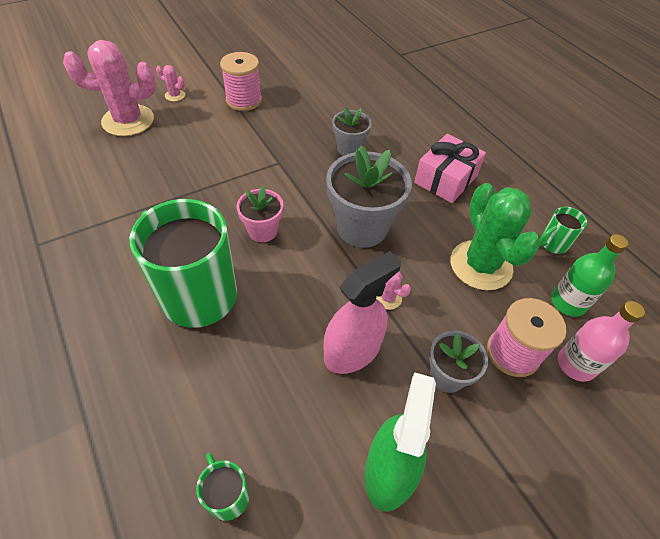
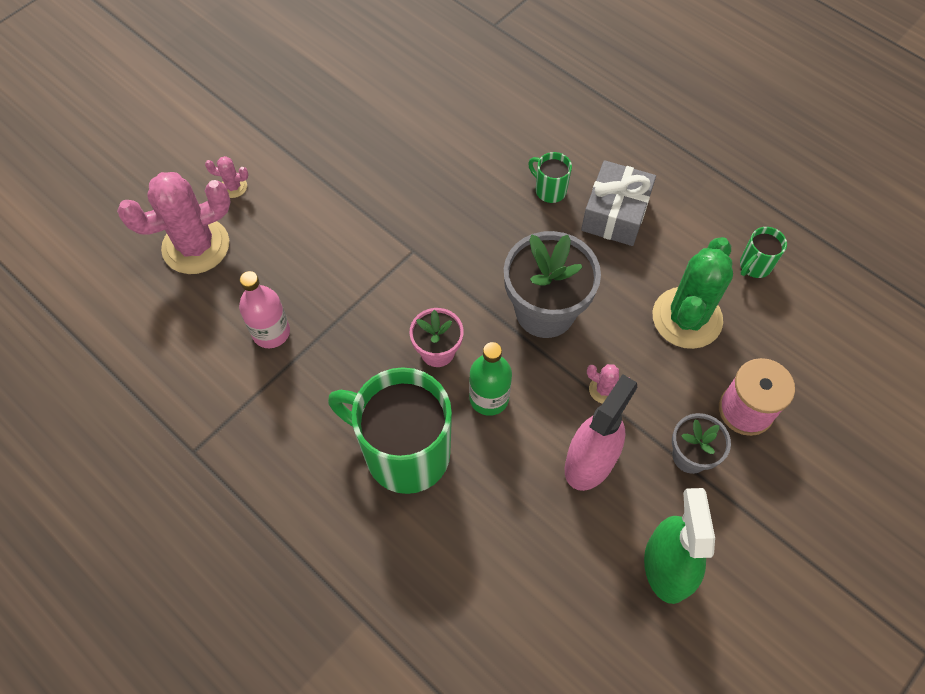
camera: 15 degrees left, 10 degrees up
green mug [196,453,250,521] -> green mug moved to [528,152,572,203]
pink spool [220,52,262,111] -> none
grey flower pot [332,107,372,156] -> none
pink gift [414,134,486,203] -> grey gift [581,160,656,246]
green cactus [450,183,540,290] -> green cactus turned 60 degrees clockwise [653,237,733,349]
green bottle [551,234,628,317] -> green bottle moved to [469,342,512,416]
pink bottle [558,301,645,382] -> pink bottle moved to [239,271,290,348]

